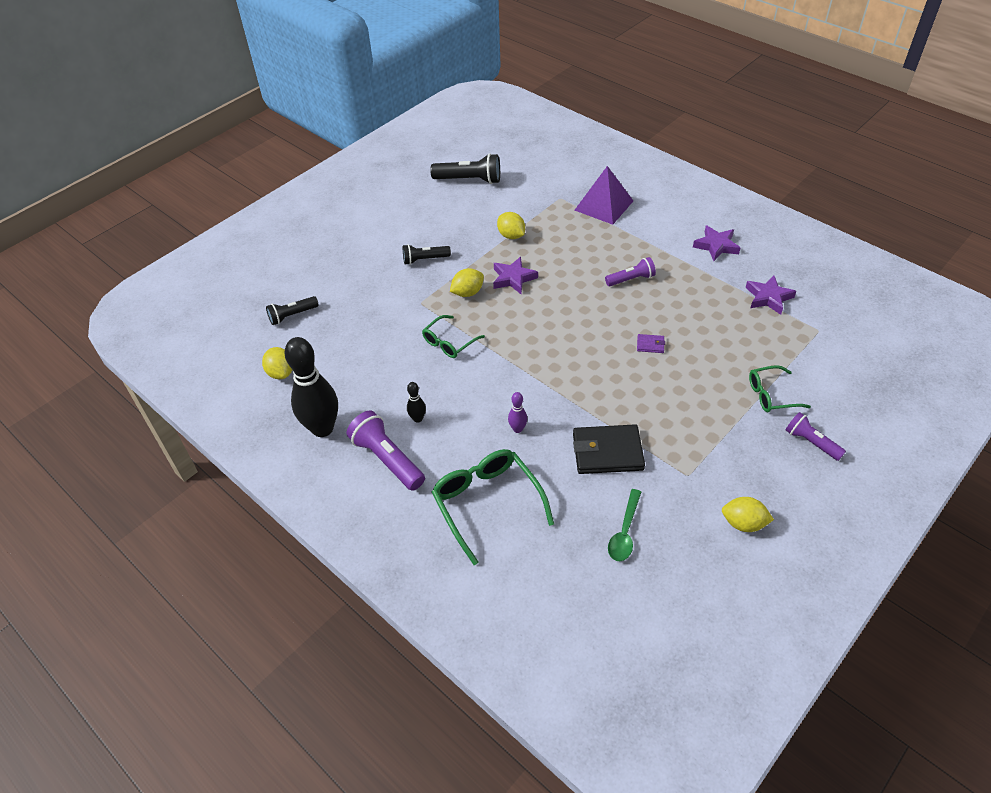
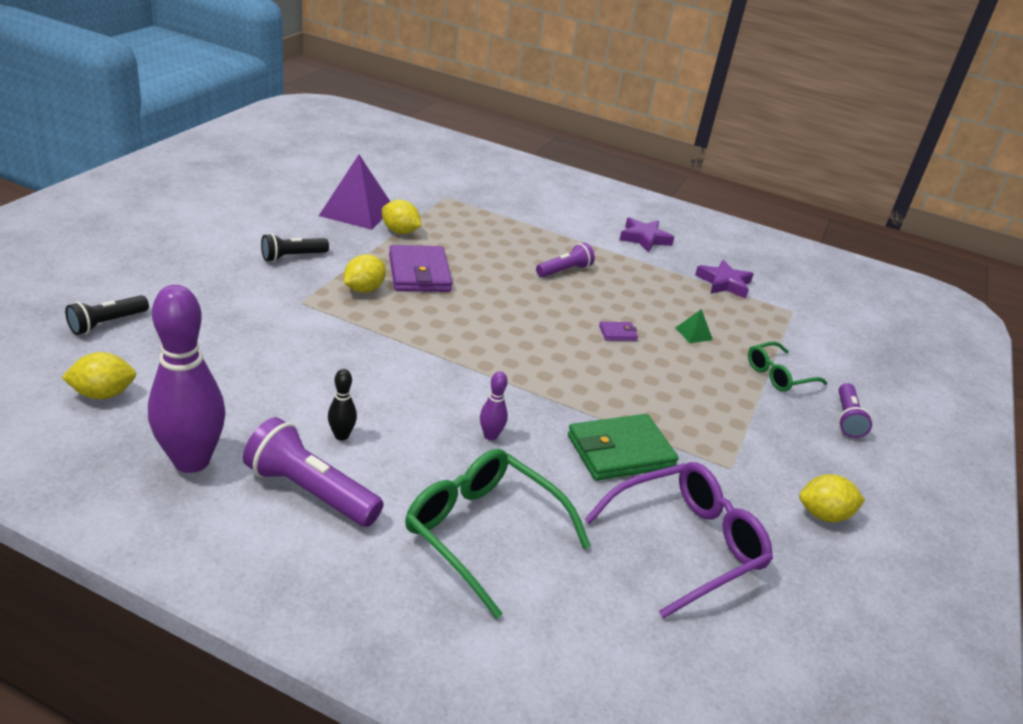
camera: 25 degrees left, 15 degrees down
yellow lemon [262,347,292,379] -> yellow lemon turned 60 degrees counterclockwise [62,352,136,399]
black bowling pin [284,337,338,437] -> purple bowling pin [148,285,225,473]
green glasses [422,315,485,358] -> none
black flashlight [430,154,500,184] -> none
purple star [493,257,538,294] -> purple wallet [389,245,452,292]
black wallet [573,424,645,474] -> green wallet [568,414,679,481]
purple pyramid [575,166,633,225] -> purple pyramid moved to [319,155,390,230]
green spoon [608,489,641,561] -> purple glasses [584,462,773,619]
purple flashlight [786,412,846,461] -> purple flashlight turned 105 degrees counterclockwise [838,383,872,438]
none -> green pyramid [676,309,713,343]

